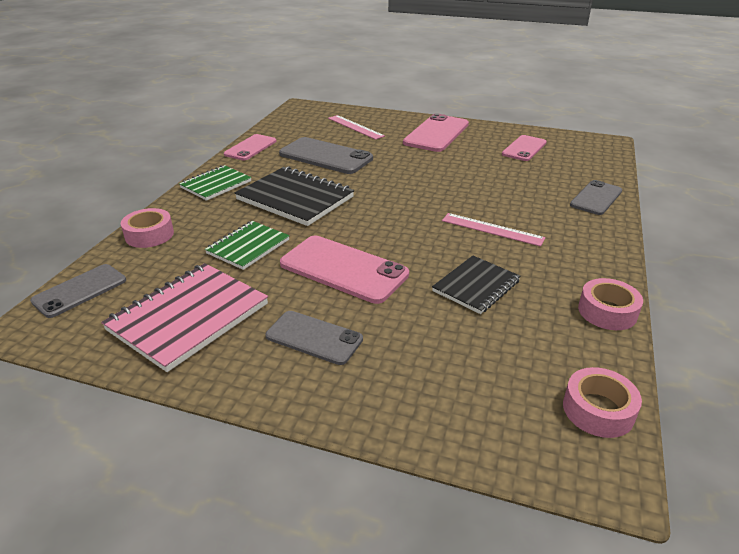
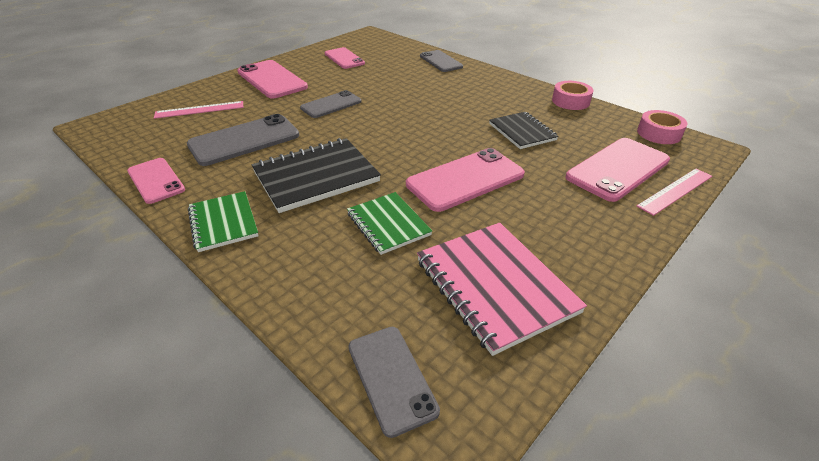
camera: 65 degrees left, 5 degrees up
pink tape [121,208,174,248] -> none
grey phone [265,311,363,365] -> grey phone moved to [300,90,361,118]
pink ruler [442,213,545,247] -> pink ruler moved to [637,168,712,216]
none -> pink phone [566,138,670,202]

